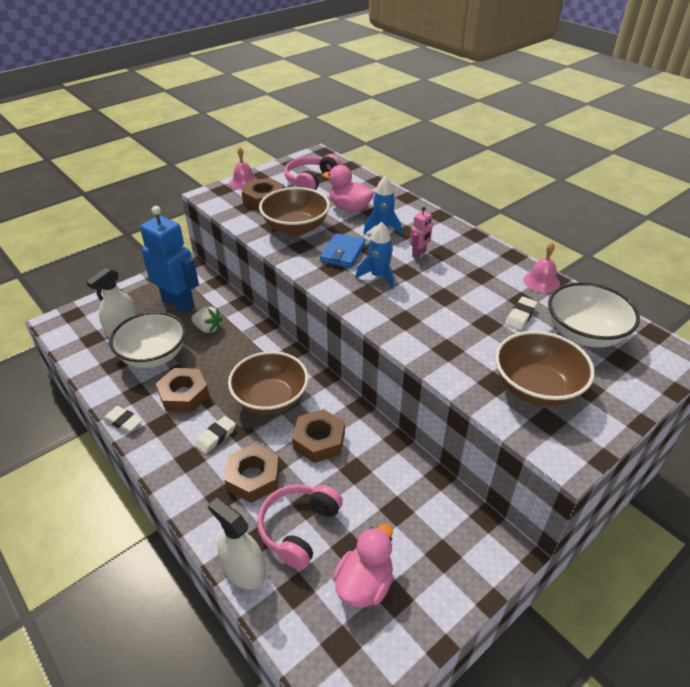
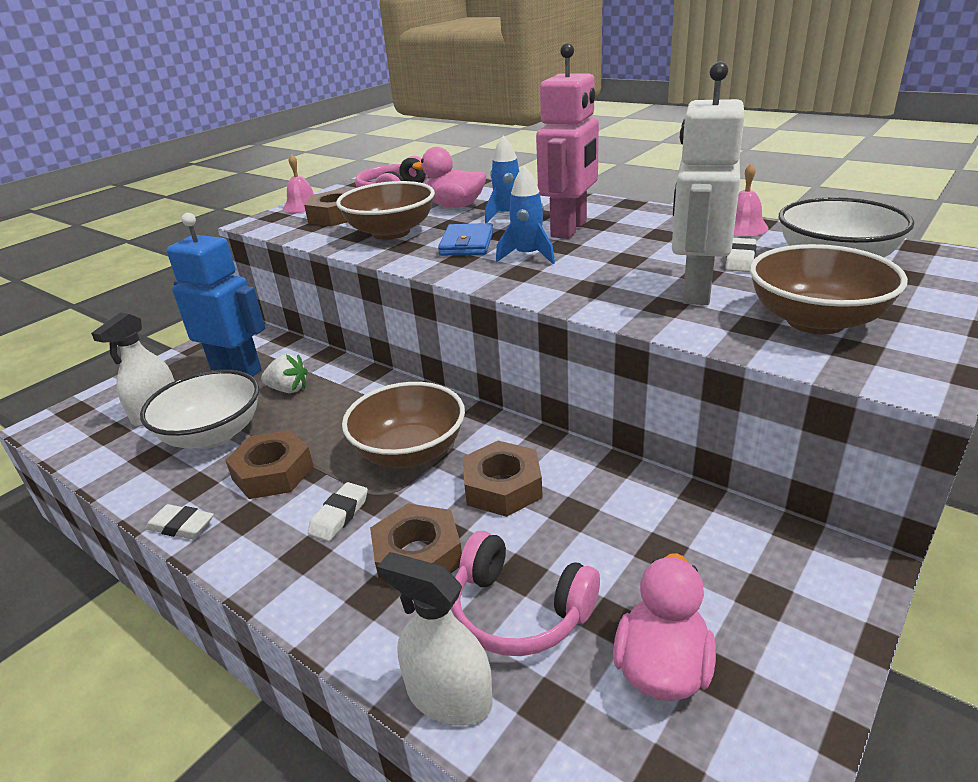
camera: 10 degrees left, 10 degrees down
pink headphones [257,484,343,570] -> pink headphones turned 75 degrees counterclockwise [451,531,600,656]
pink robot [410,207,433,259] -> pink robot [536,43,599,239], size x2.29
none -> white robot [672,62,744,305]

